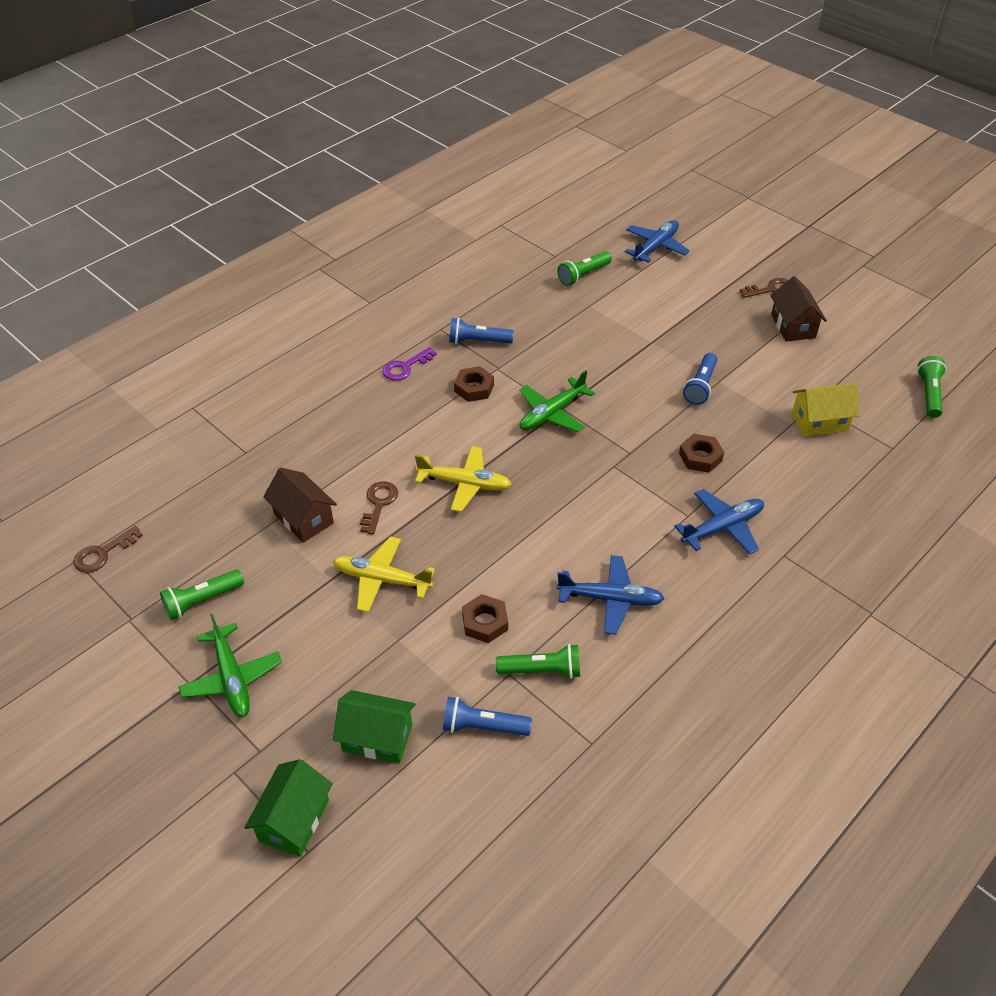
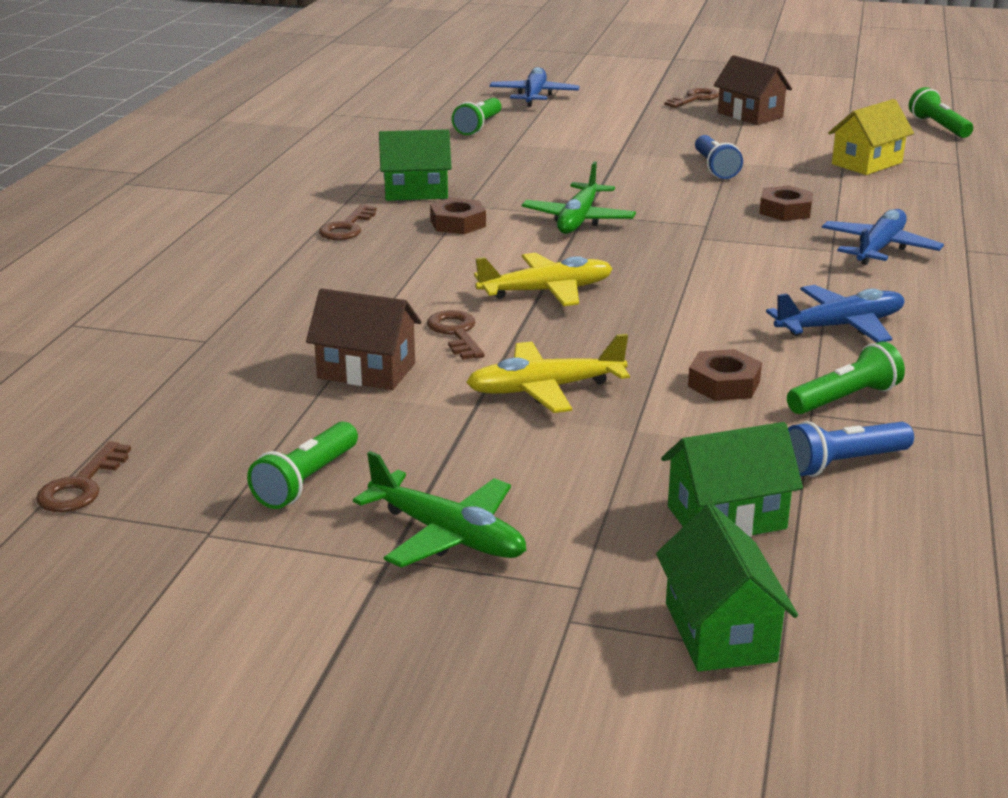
camera: 30 degrees left, 20 degrees down
purple key [382,347,437,381] -> brown key [319,205,376,240]
blue flashlight [449,318,514,344] -> green house [379,129,452,201]

